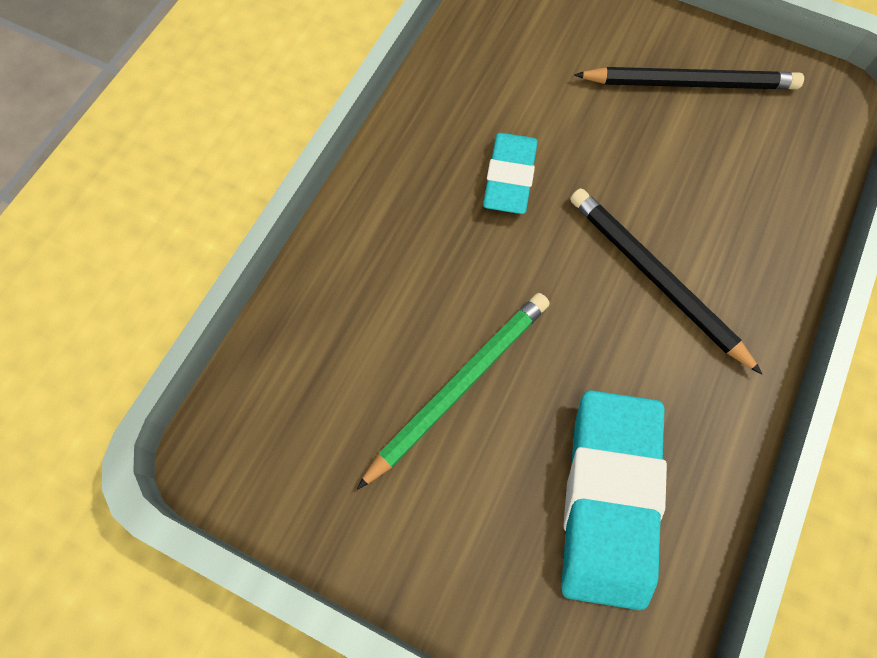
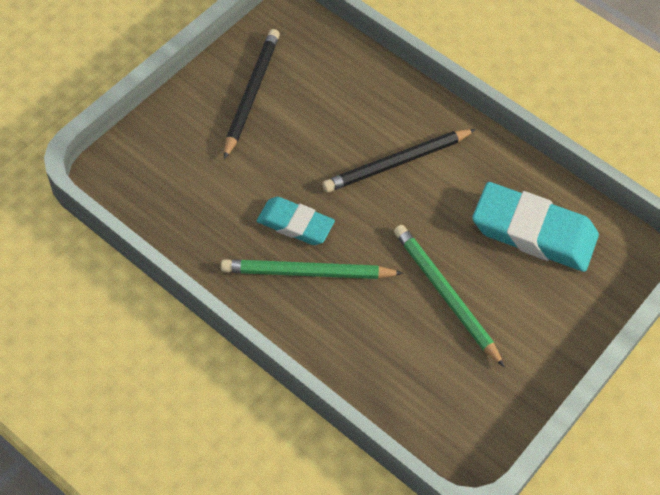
camera: 80 degrees left, 10 degrees down
none -> green pencil [221,259,404,279]

